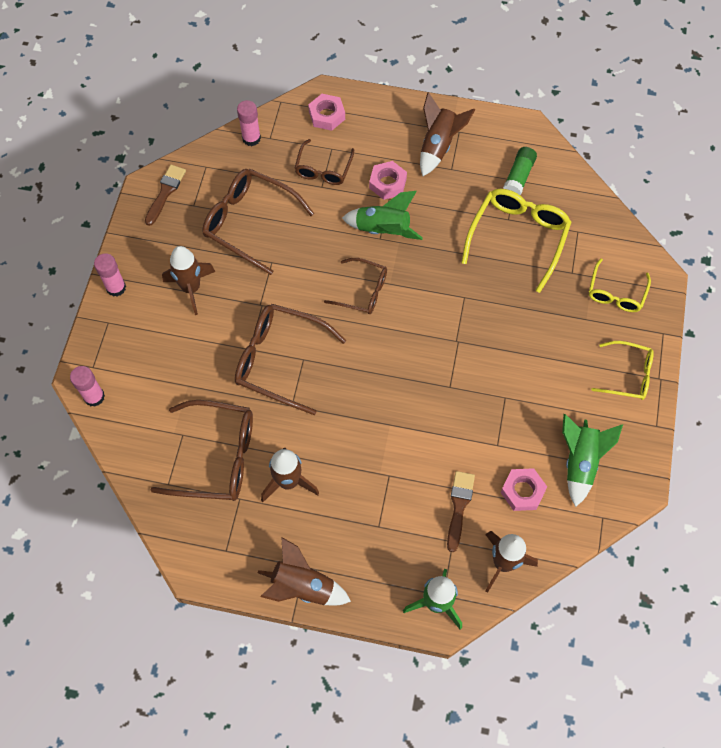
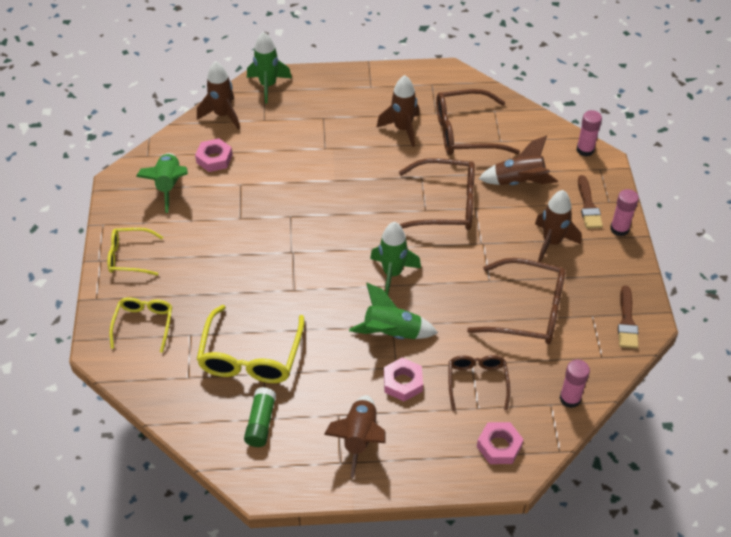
camera: 165 degrees right, 15 degrees down
brown rocket [258,537,351,606] -> brown rocket moved to [479,136,558,185]
brown glasses [324,258,387,314] -> green rocket [370,222,421,295]
brown brush [447,471,475,552] -> brown brush moved to [578,175,603,228]

